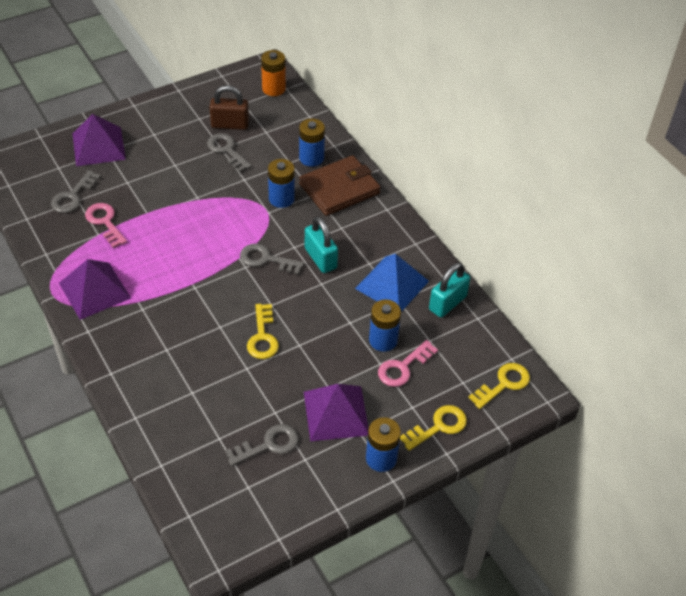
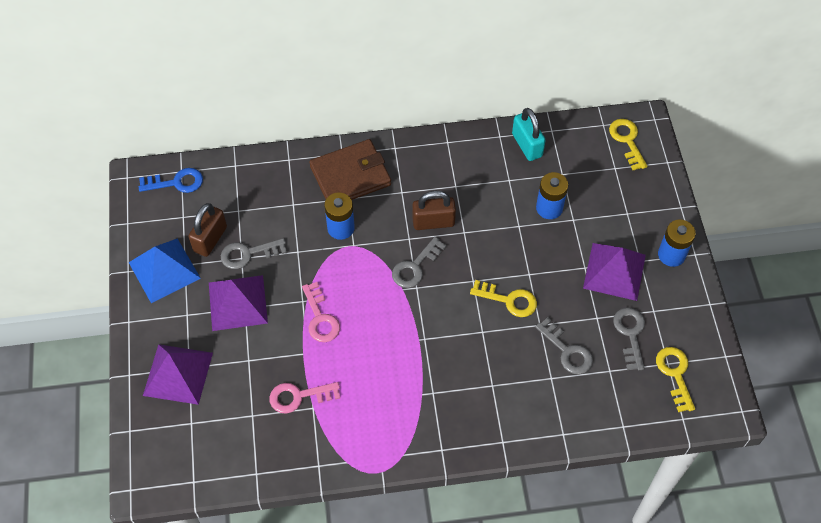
camera: 65 degrees left, 10 degrees up
grey key [51,170,101,213] -> grey key moved to [535,317,593,374]
purple pyramid [59,259,131,320] -> purple pyramid moved to [209,275,268,331]
orange battery [261,50,286,96] -> blue key [139,168,203,193]
blue battery [299,119,325,167] -> none
brown wallet [299,155,381,216] -> brown wallet turned 75 degrees clockwise [309,139,391,200]
turquoise padlock [305,216,338,273] -> brown padlock [412,191,456,230]
blue pyramid [355,254,429,312] -> blue pyramid moved to [128,238,201,303]
pink key [378,340,438,387] -> pink key moved to [302,282,340,342]
yellow key [400,405,467,451] -> yellow key moved to [656,347,695,412]

